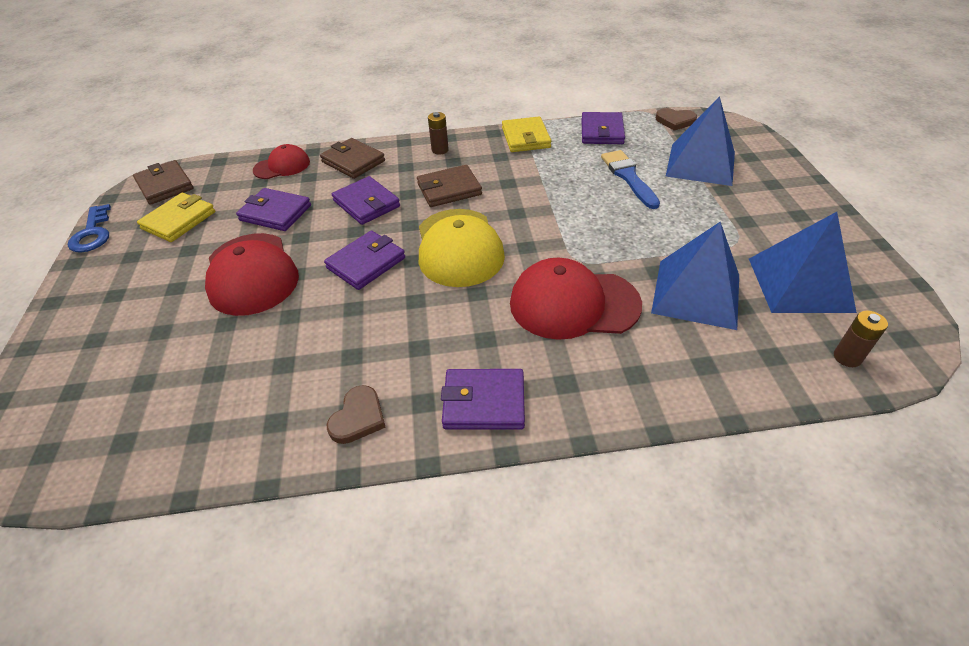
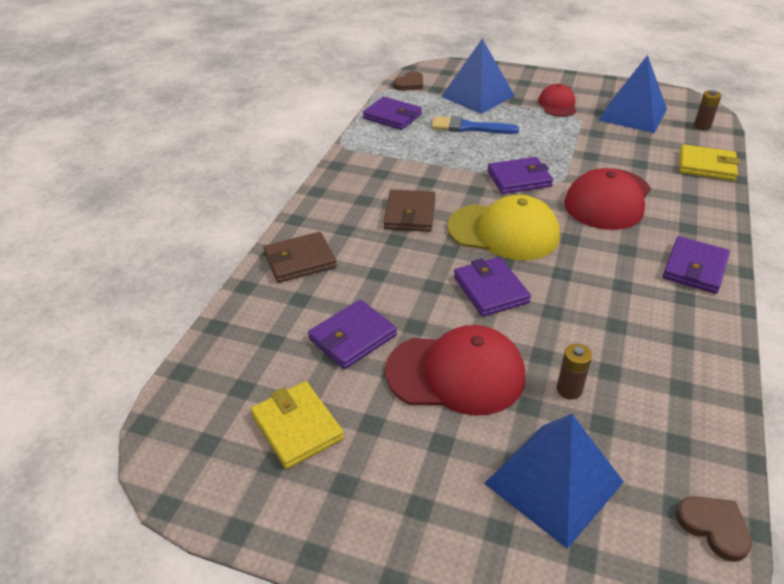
camera: 65 degrees left, 5 degrees down
blue key [68,204,111,253] -> none
brown wallet [133,160,194,205] -> none
red cap [253,144,310,179] -> red cap moved to [538,84,576,117]
brown heart [327,385,386,444] -> brown heart moved to [676,496,752,562]
purple wallet [332,176,400,225] -> purple wallet moved to [487,157,553,194]
brown battery [428,112,449,155] -> brown battery moved to [557,344,592,400]
yellow wallet [502,116,551,152] -> yellow wallet moved to [679,144,740,181]
blue pyramid [651,222,739,330] -> blue pyramid moved to [484,414,624,549]

